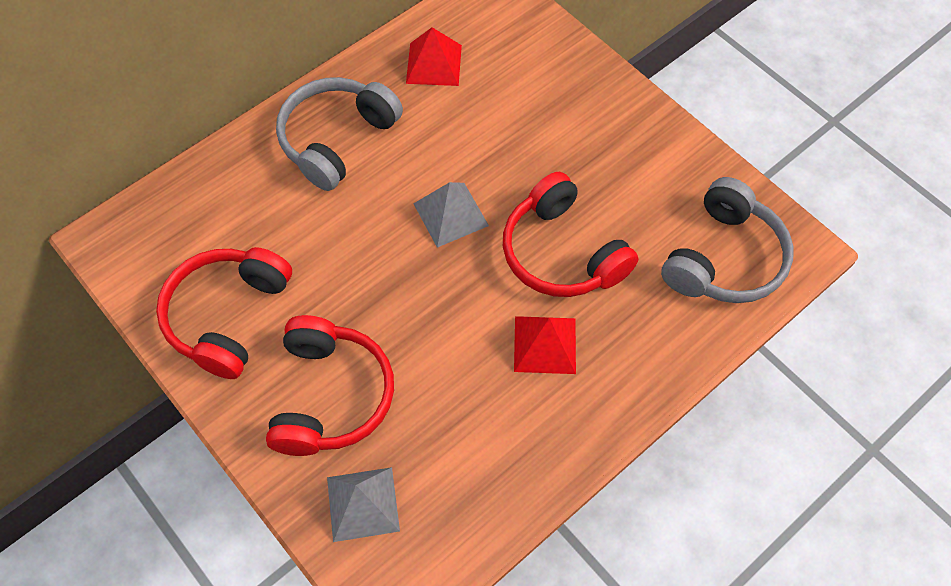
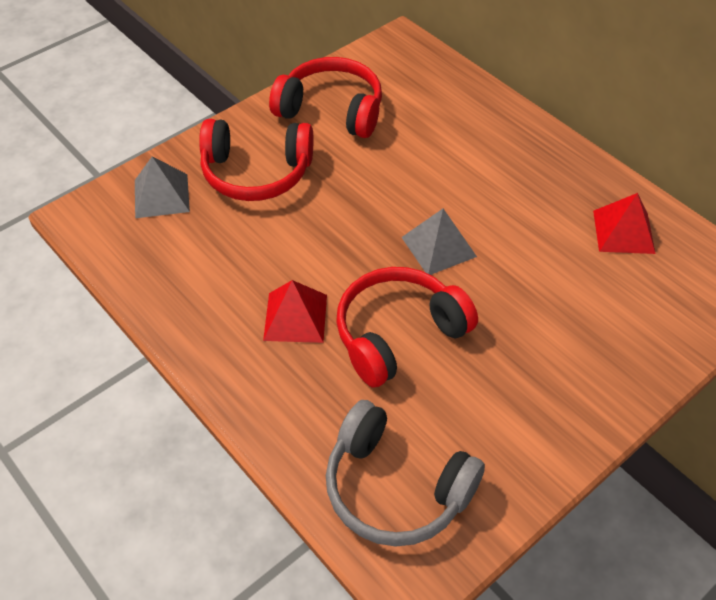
camera: 90 degrees right, 10 degrees down
grey headphones [276,77,403,191] -> none

